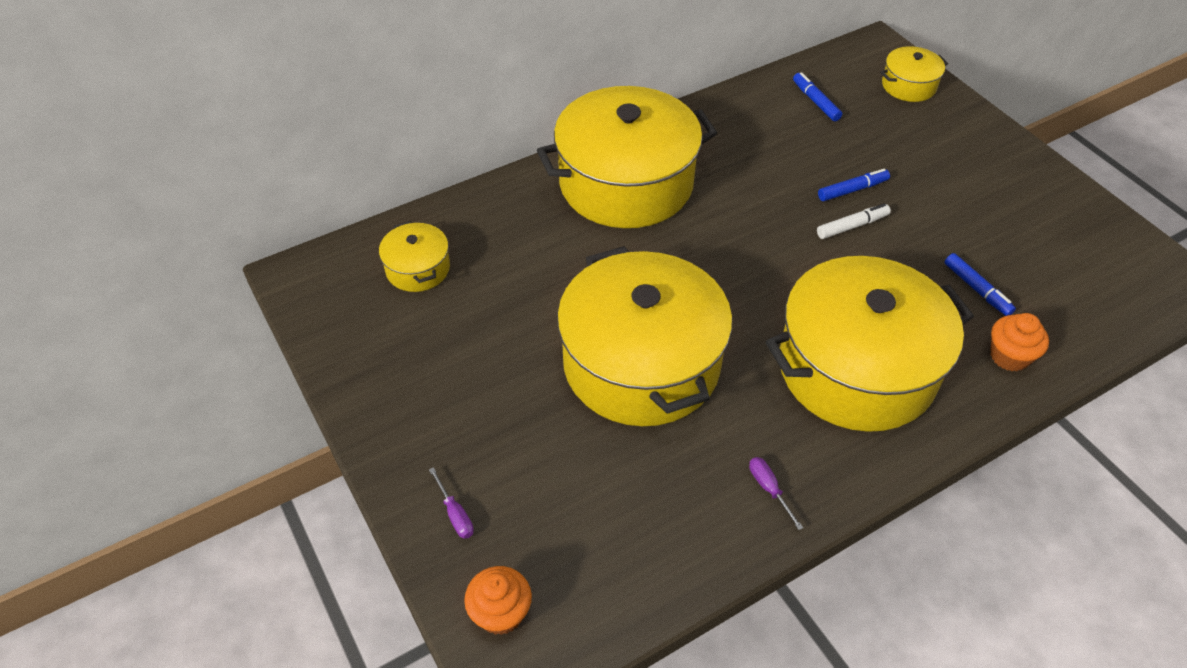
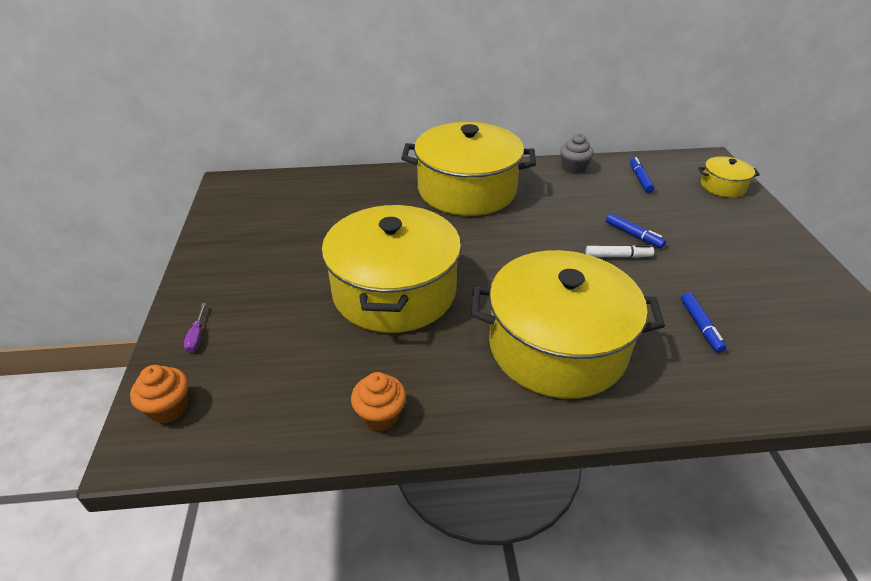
camera: 25 degrees right, 10 degrees down
yellow pot [379,221,450,292] -> none
purple screwdriver [749,457,803,530] -> none
blue marker [818,169,890,201] -> blue marker turned 45 degrees clockwise [606,213,666,248]
orange cupcake [991,313,1049,372] -> orange cupcake moved to [351,372,406,431]
none -> grey cupcake [560,134,594,174]

